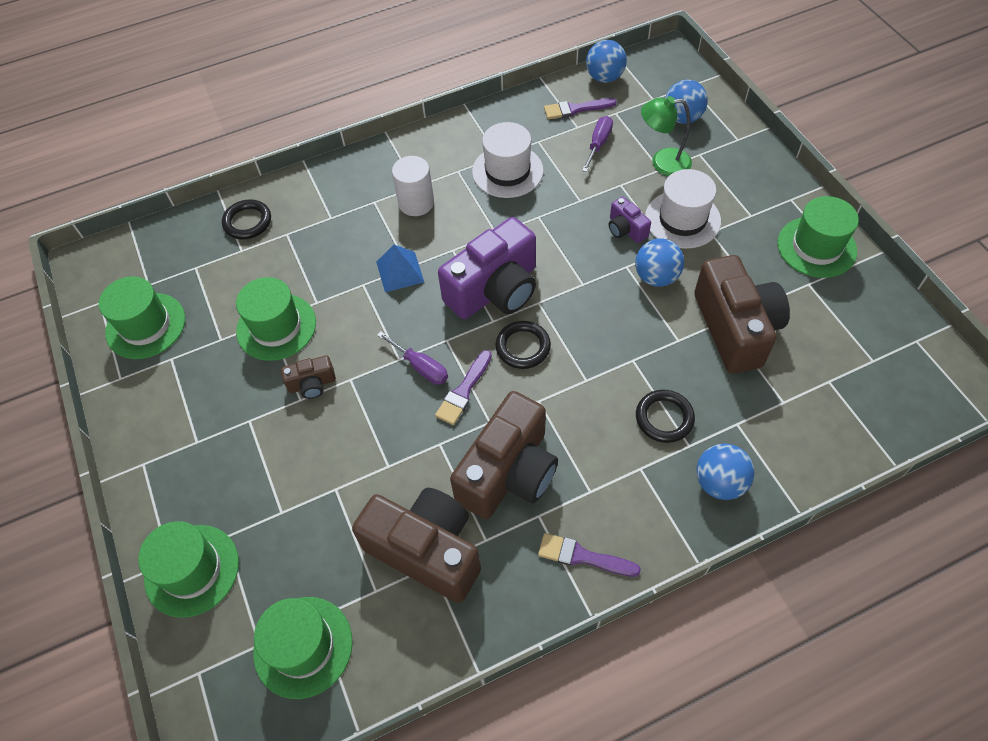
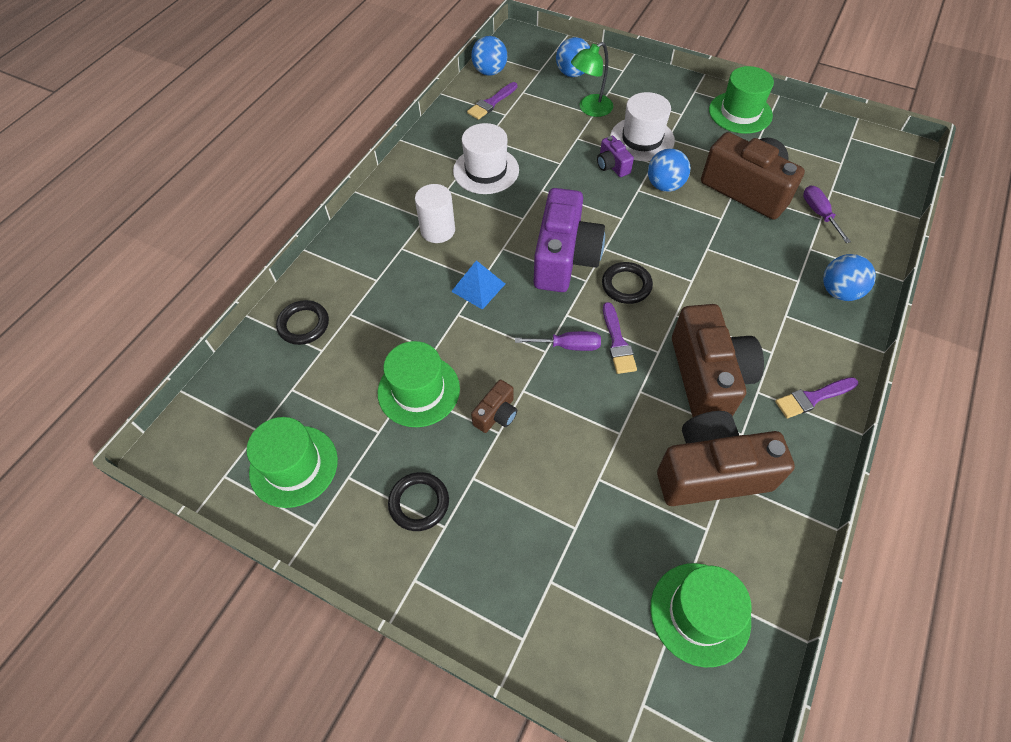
camera: 40 degrees left, 0 degrees up
green hat [138,521,239,618] -> none
purple screwdriver [582,116,613,172] -> purple screwdriver moved to [803,185,851,243]
purple camera [609,197,651,243] -> purple camera turned 45 degrees clockwise [597,136,634,177]
black ring [636,390,695,443] -> black ring moved to [388,472,449,531]

